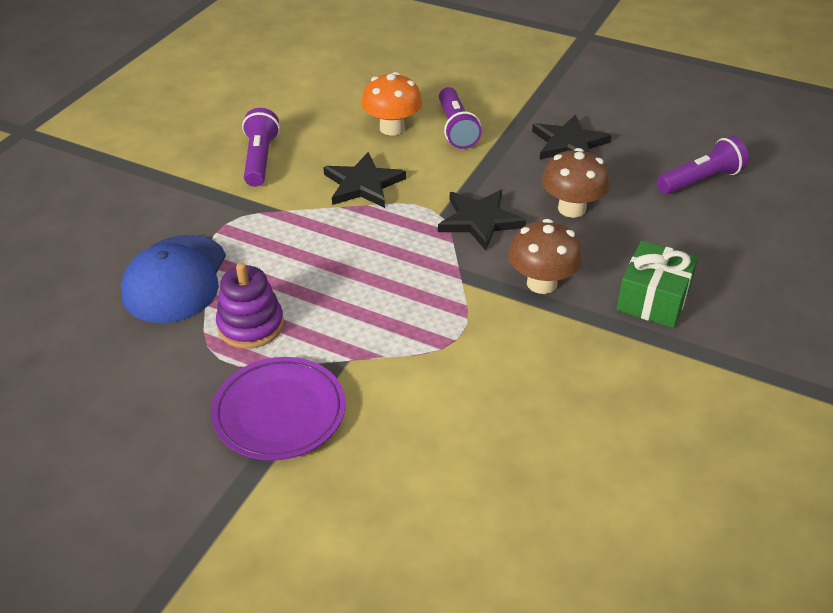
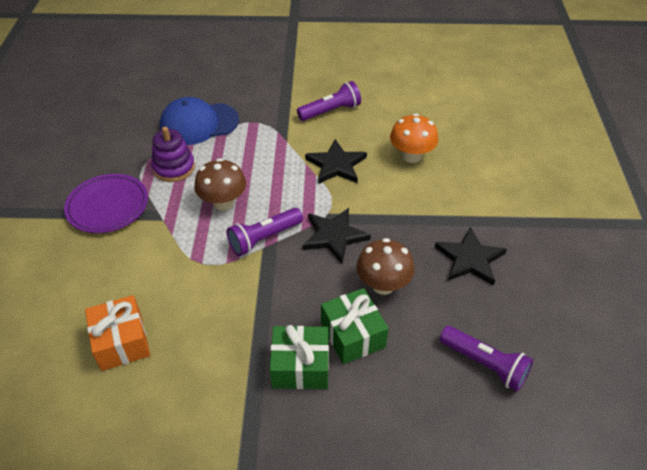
camera: 65 degrees right, 5 degrees up
purple flashlight [439,87,482,149] -> purple flashlight moved to [227,208,303,256]
brown mushroom [508,219,583,294] -> brown mushroom moved to [194,158,246,211]
none -> orange gift [85,295,150,371]
none -> green gift [321,288,389,364]

